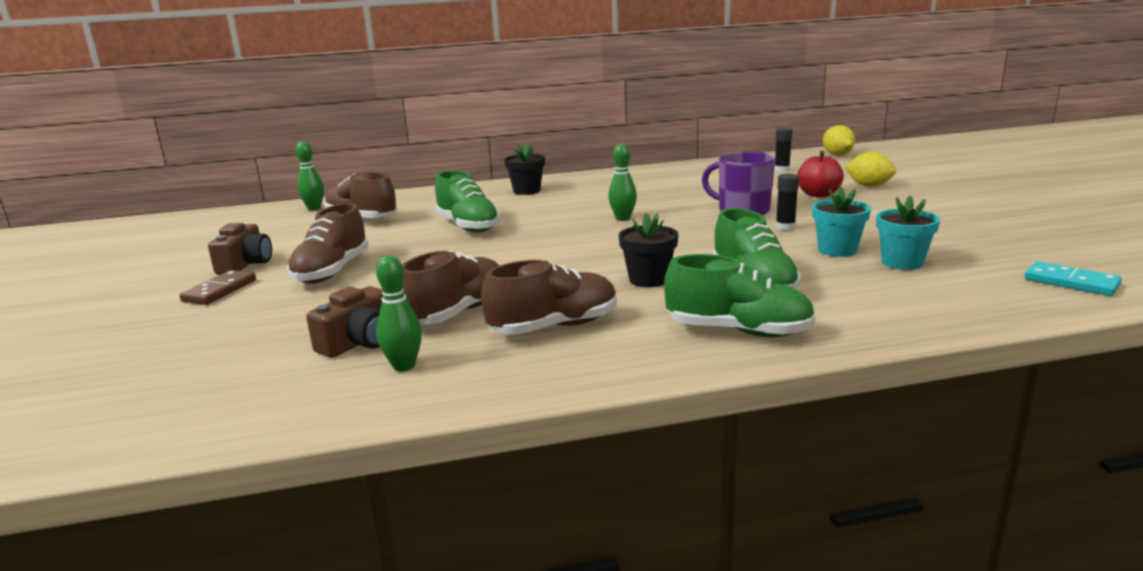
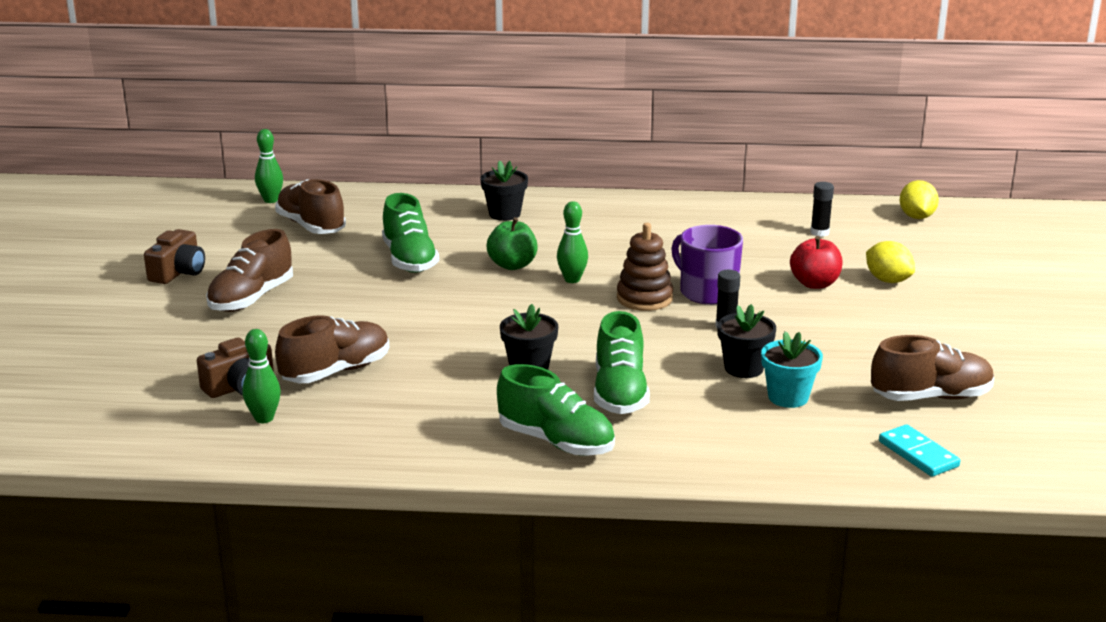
camera: 15 degrees right, 5 degrees up
brown domino [179,270,256,305] -> none
brown shoe [481,260,617,335] -> brown shoe moved to [871,335,994,401]
turquoise flower pot [812,186,871,257] -> black flower pot [717,304,776,378]
none -> green apple [487,217,538,270]
none -> brown stacking toy [617,223,673,311]

